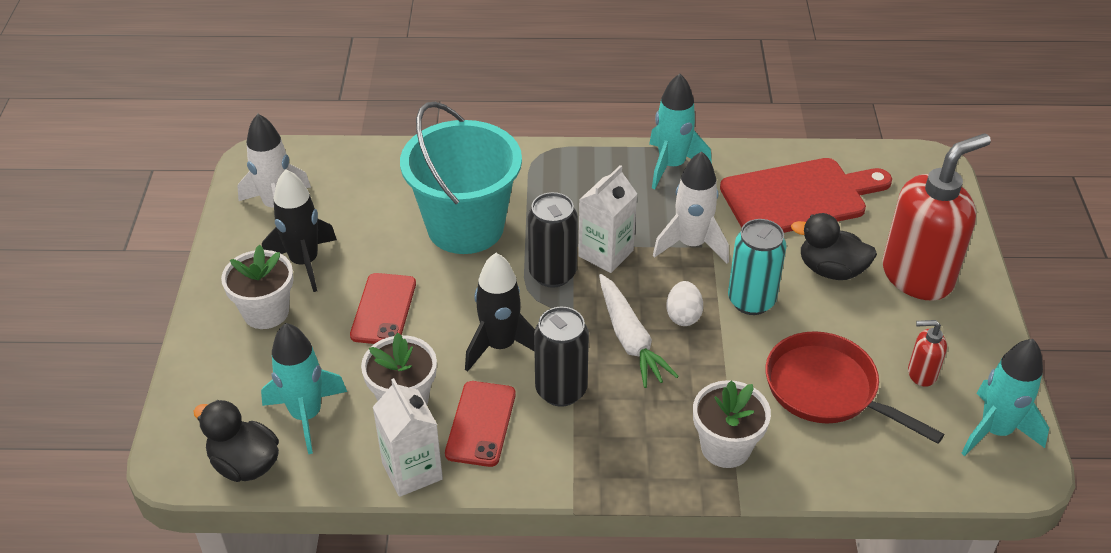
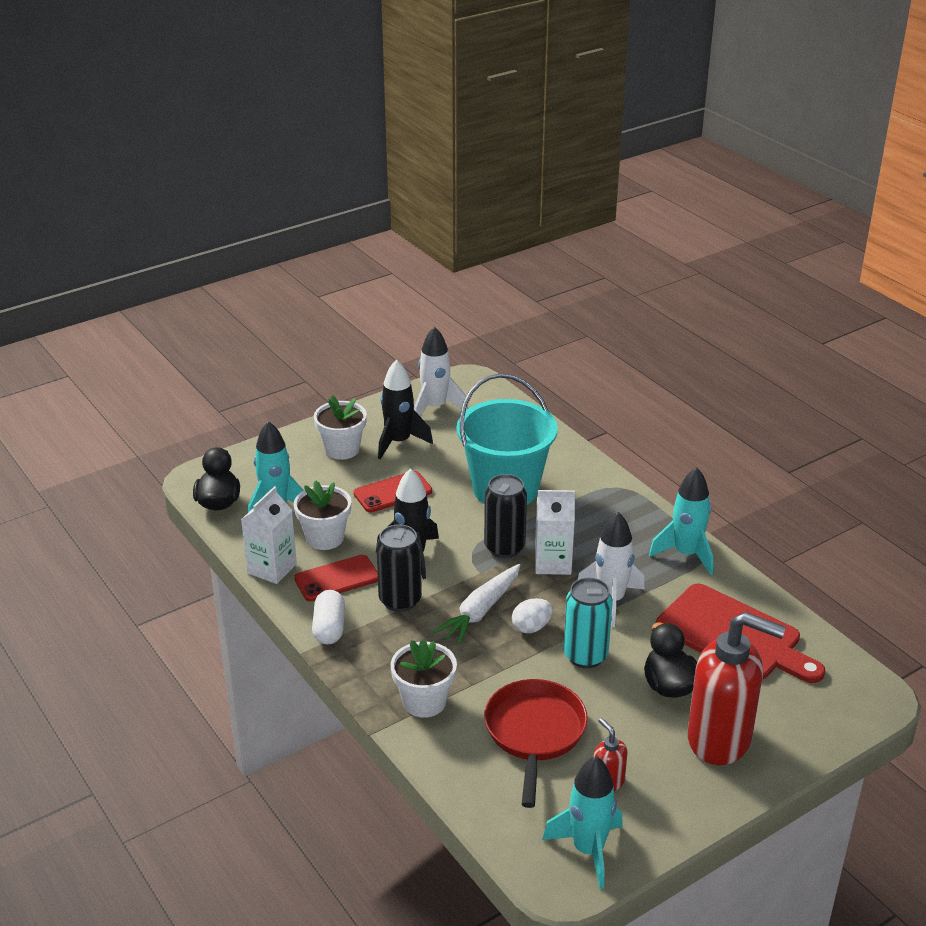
camera: 55 degrees right, 10 degrees down
none -> white capsule [312,590,345,644]

